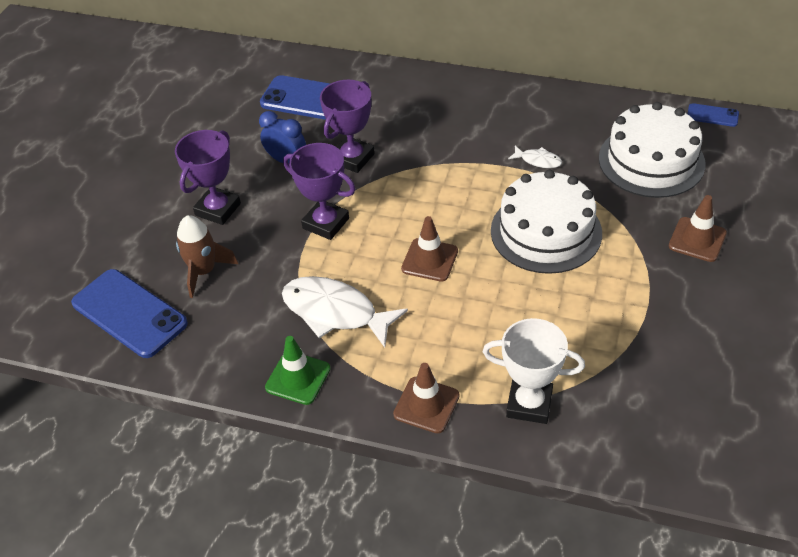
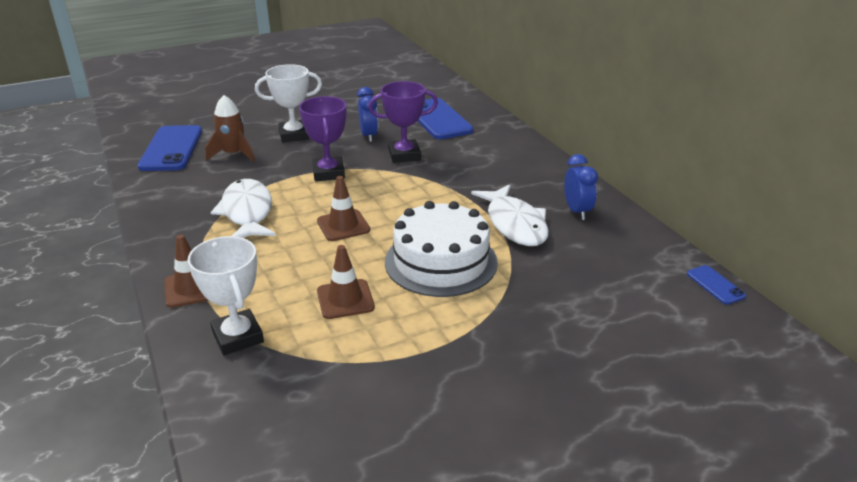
camera: 45 degrees right, 15 degrees down
purple trophy [175,130,241,225] -> white trophy [255,64,322,142]
green traffic cone [265,336,330,405] -> none
white fish [508,145,562,168] -> white fish [471,185,549,246], size x2.14
white cake [599,102,706,198] -> none
brown traffic cone [669,195,727,262] -> brown traffic cone moved to [317,245,375,319]
none -> blue clock [564,154,598,220]

